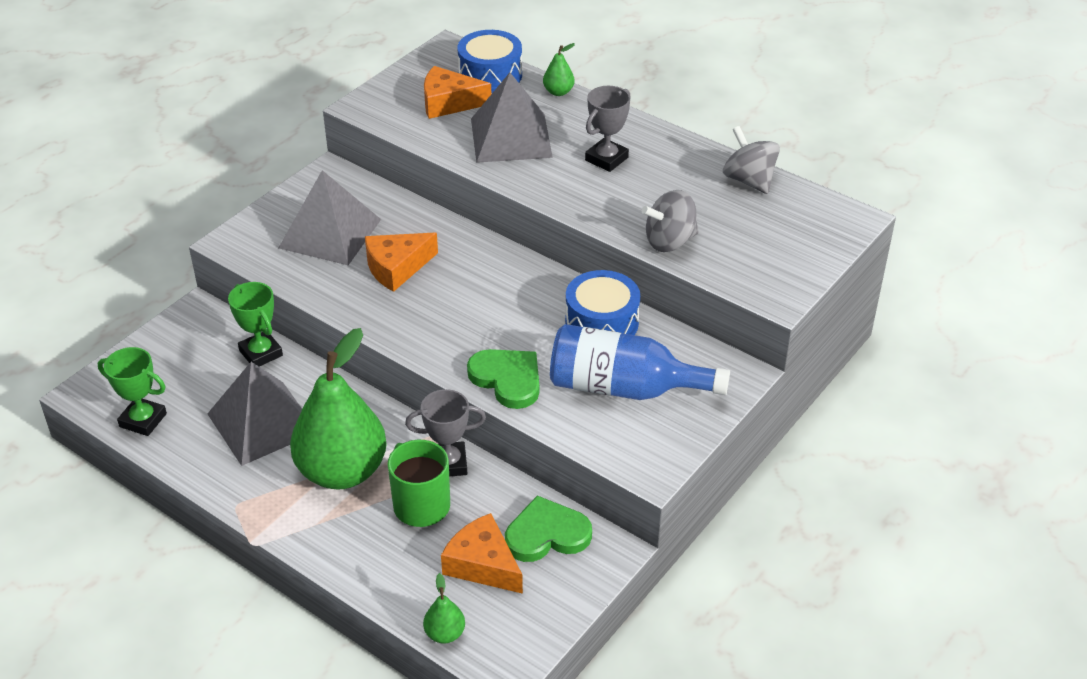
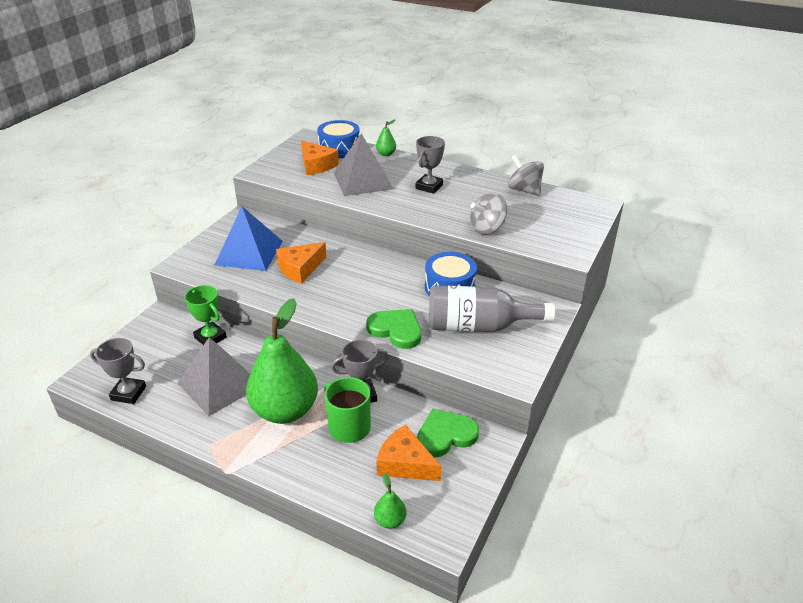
camera: 10 degrees left, 5 degrees down
green trophy [98,347,167,436] -> grey trophy [90,338,146,404]
grey pyramid [278,170,381,265] -> blue pyramid [215,206,283,271]
orange cheese [424,66,491,119] -> orange cheese turned 120 degrees counterclockwise [301,141,339,175]
blue bottle [550,324,730,400] -> grey bottle [429,285,555,332]

